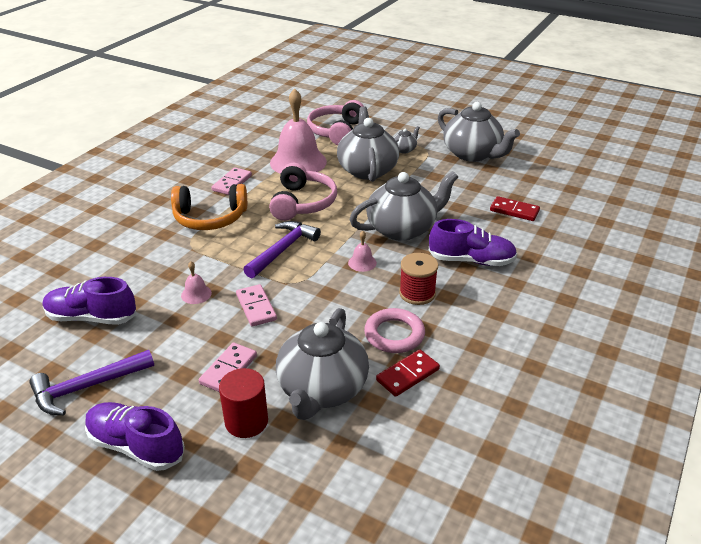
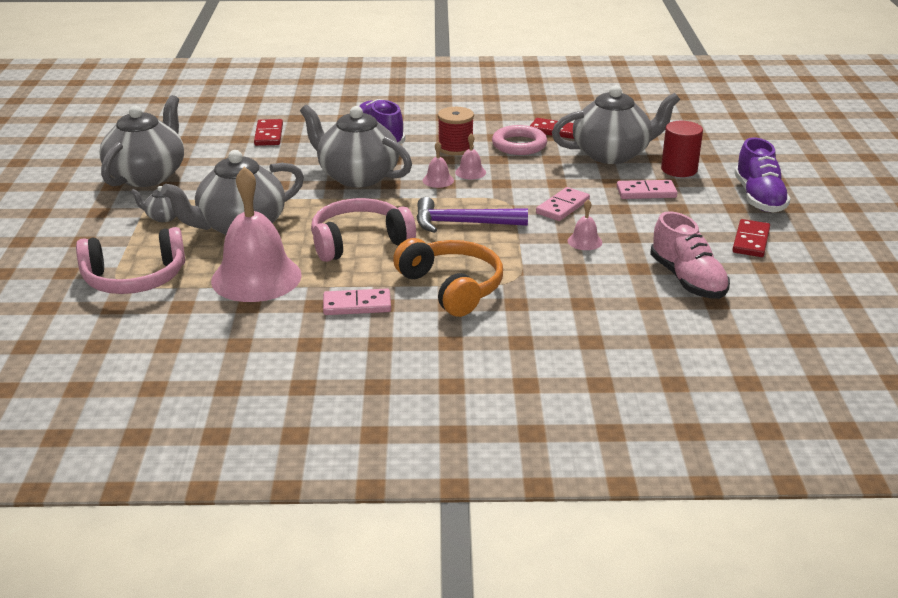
camera: 120 degrees left, 5 degrees down
purple hammer [29,350,154,415] -> red domino [733,219,770,257]
purple shoe [43,277,137,325] -> pink shoe [650,211,730,299]
none -> pink bell [455,133,486,179]

